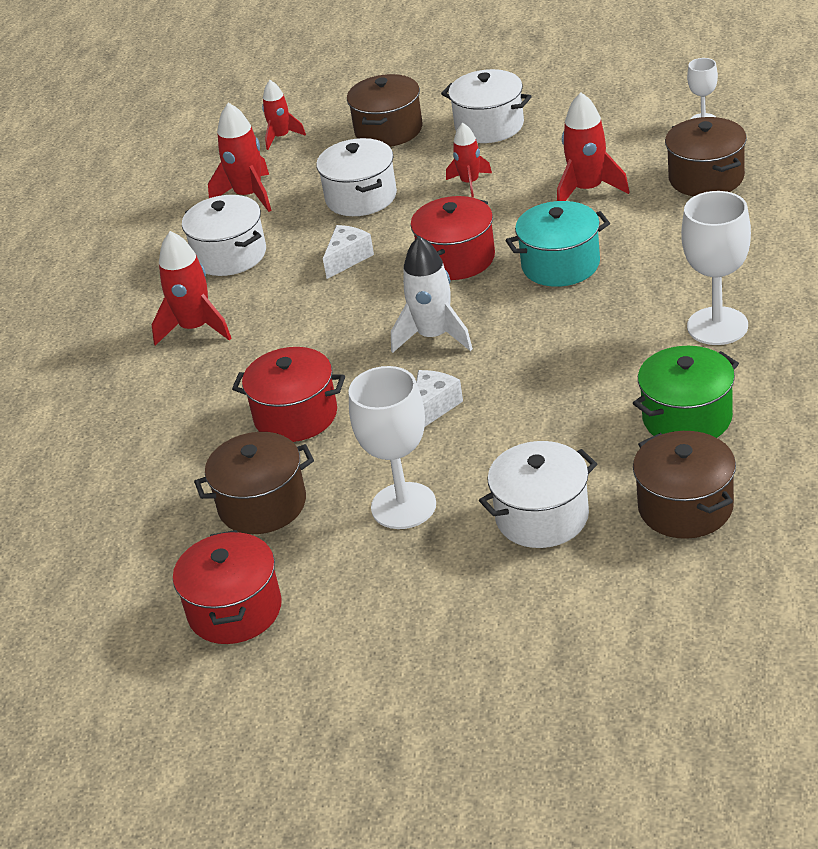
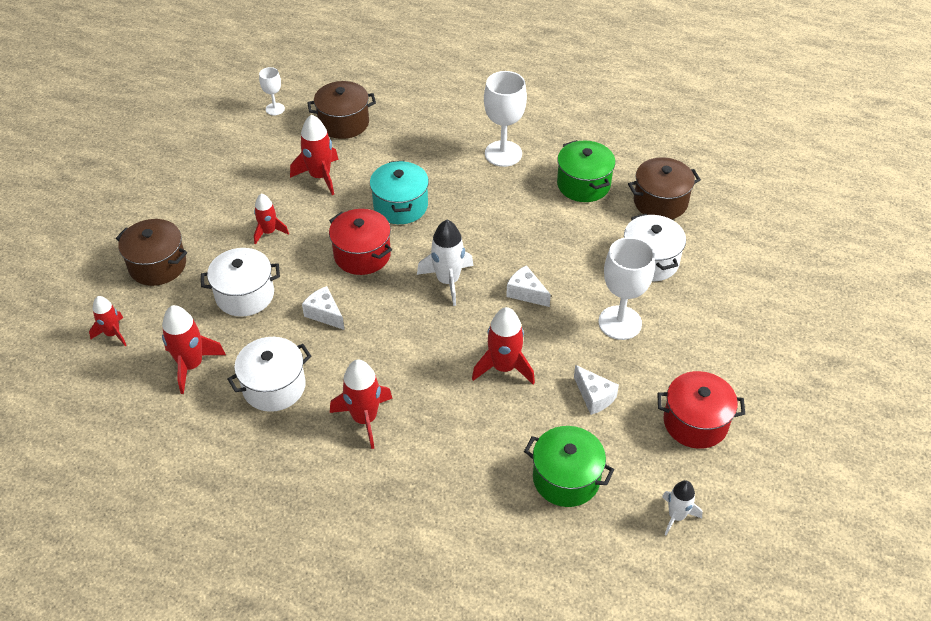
camera: 85 degrees left, 10 degrees up
brown pot [194,432,314,534] -> white cheese [574,365,619,415]
red pot [232,347,345,442] -> red rocket [472,307,535,384]
white pot [441,69,532,143] -> none
none -> green pot [524,426,614,507]
none -> white rocket [662,480,702,536]

